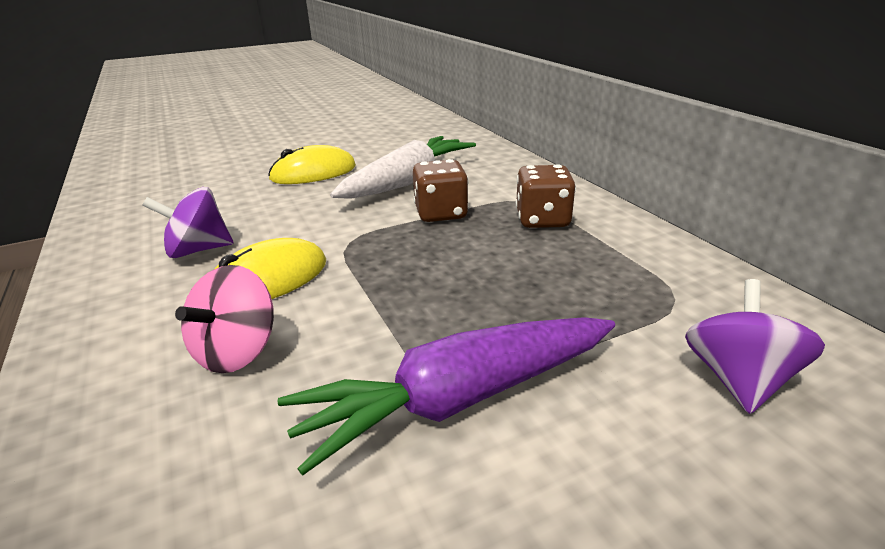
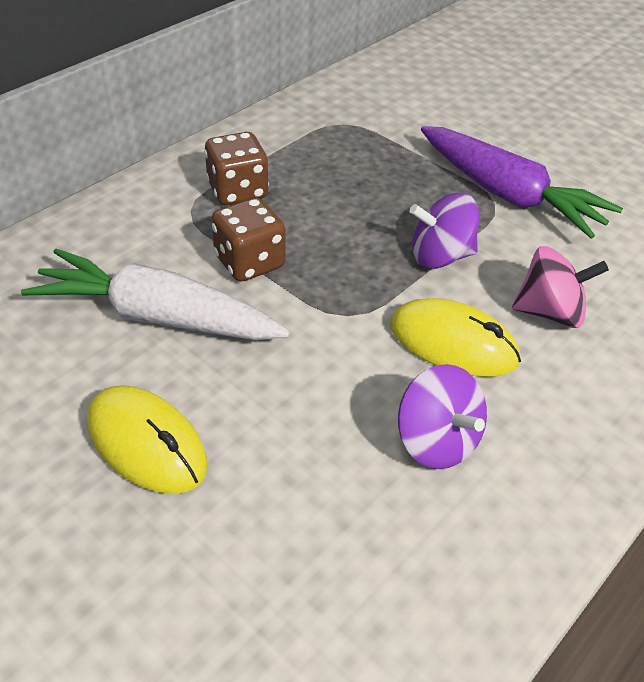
camera: 115 degrees left, 15 degrees up
purple spinning top [685,279,825,414] -> purple spinning top moved to [410,193,479,269]

